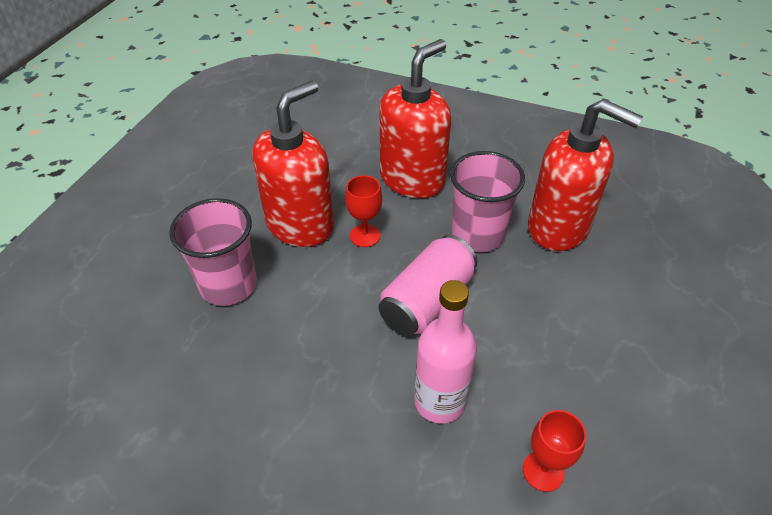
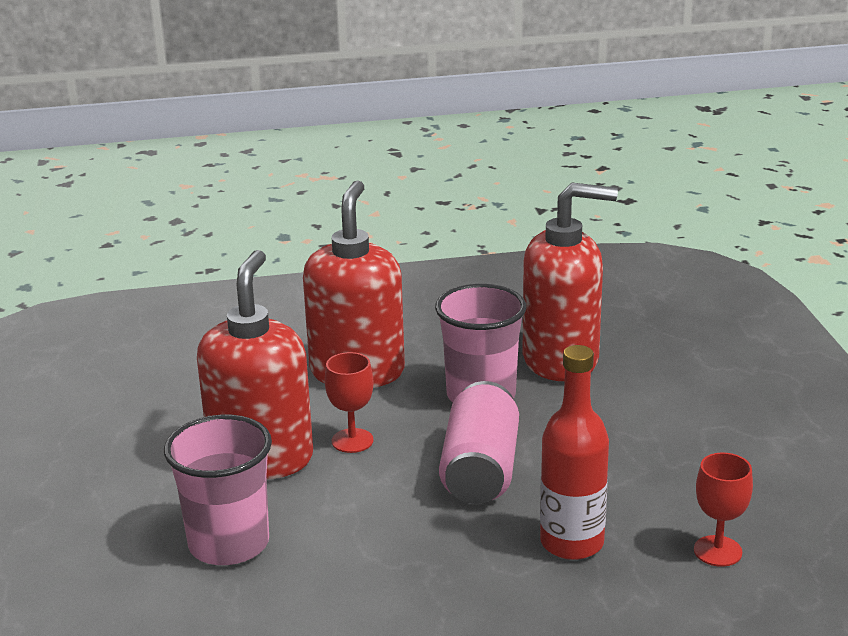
camera: 30 degrees left, 20 degrees down
pink bottle [414,280,477,424] -> red bottle [540,345,609,560]

